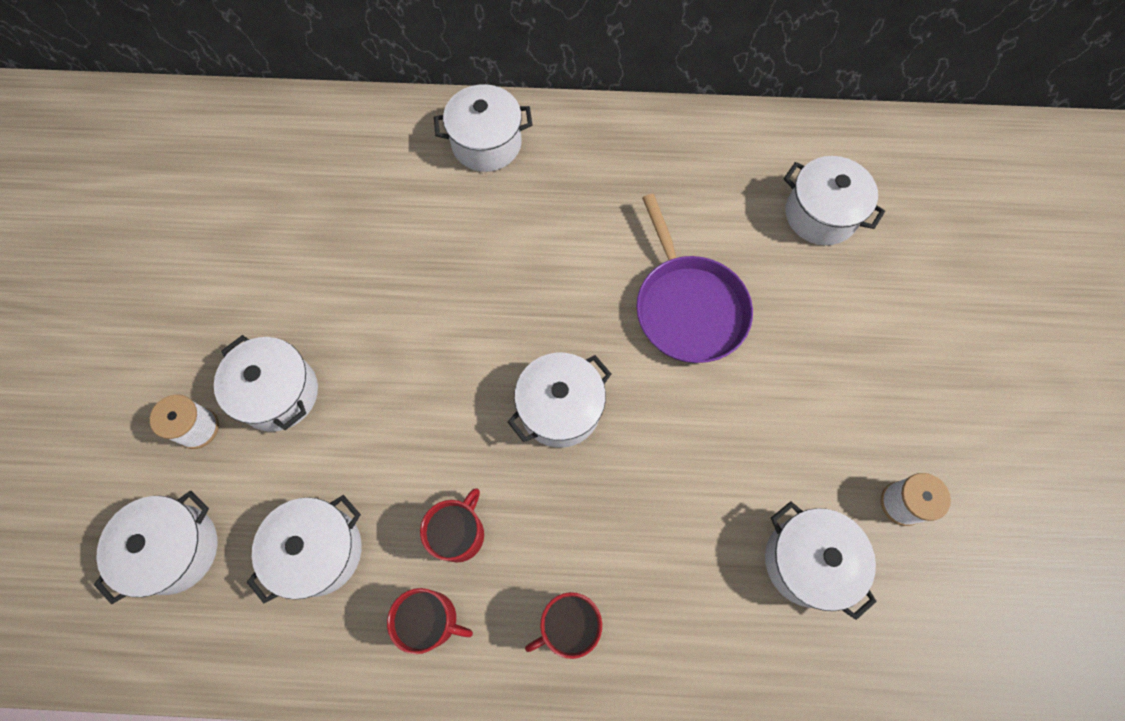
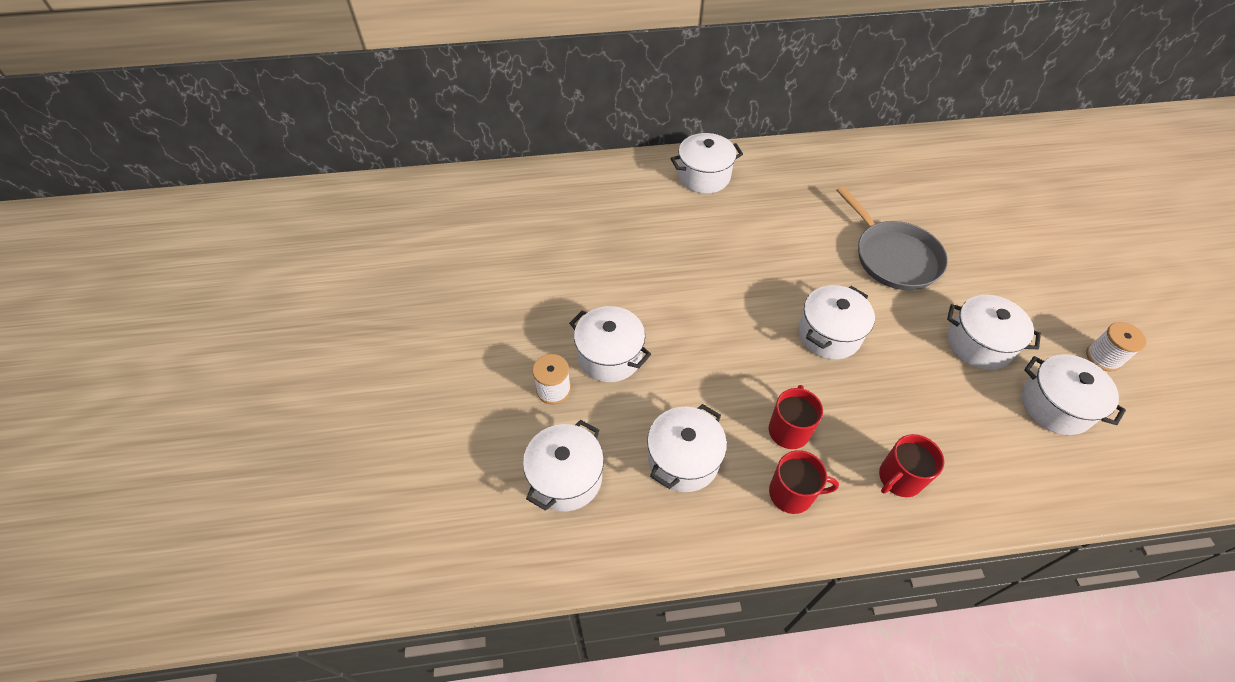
camera: 10 degrees left, 15 degrees down
purple pan [636,194,753,363] -> grey pan [836,186,948,290]
white pot [784,156,885,245] -> white pot moved to [947,295,1041,370]

